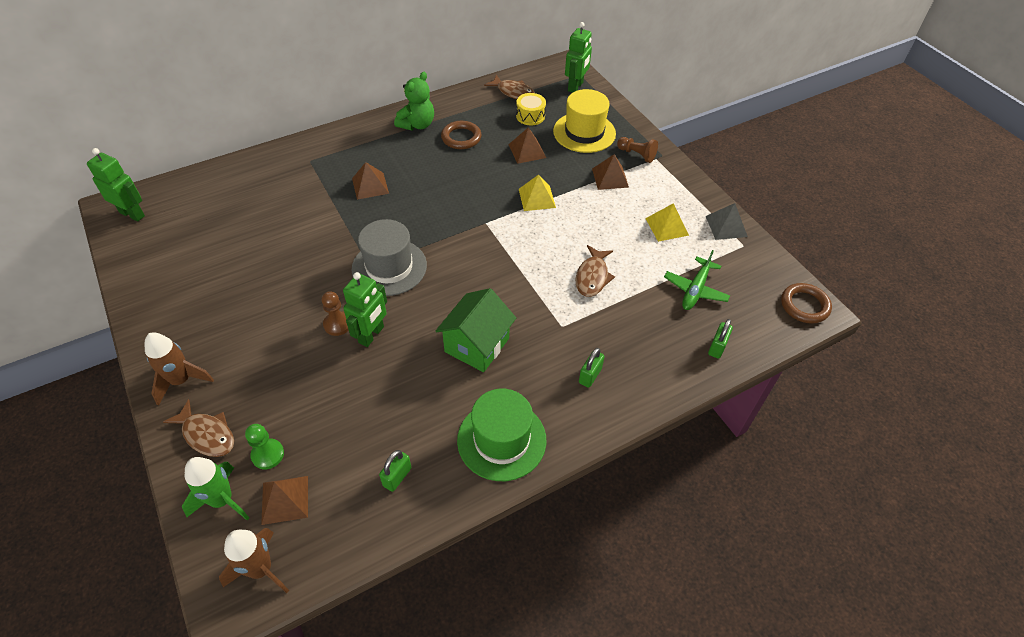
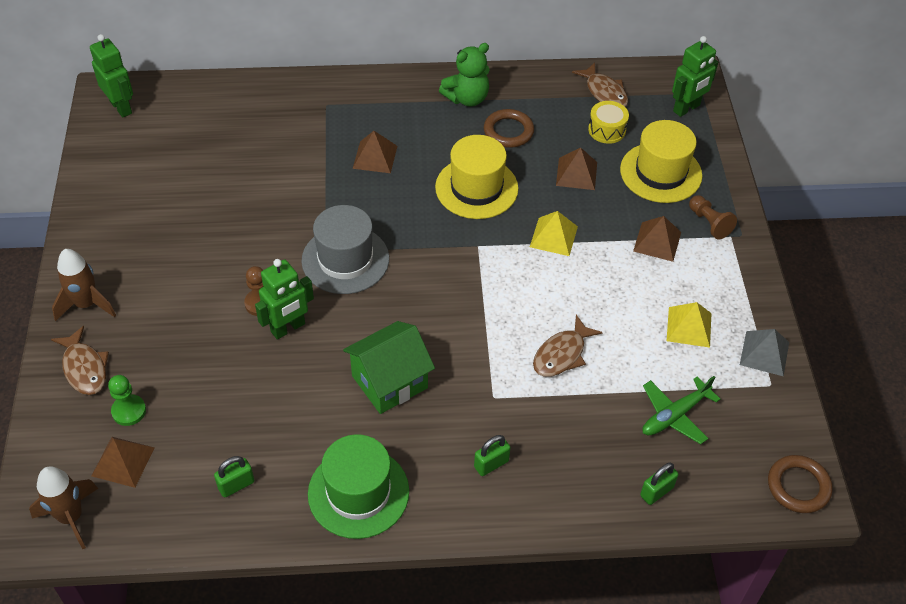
camera: 25 degrees right, 0 degrees up
green rocket [182,457,249,520] -> none
none -> yellow hat [435,135,519,219]

